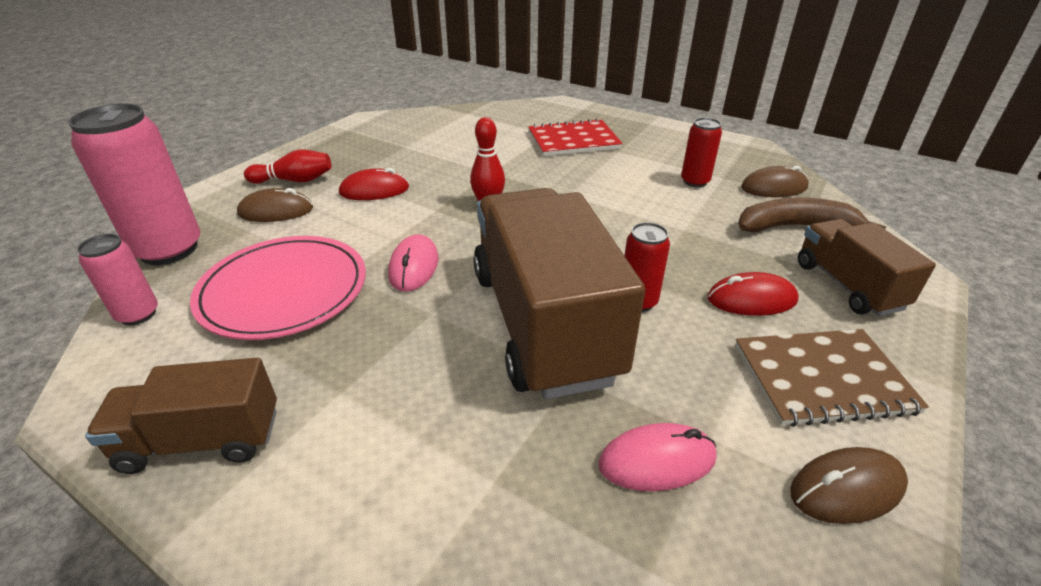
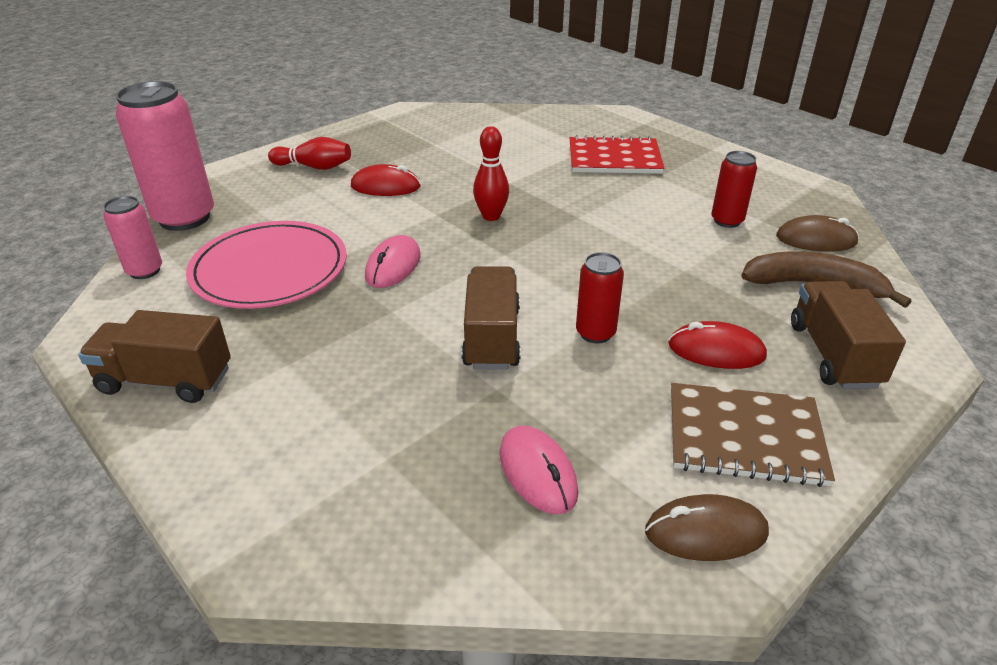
camera: 15 degrees right, 0 degrees up
brown mouse [237,188,313,222] -> none
brown truck [473,188,645,399] -> brown truck [461,266,521,370], size x0.53
pink mouse [598,423,717,491] -> pink mouse turned 60 degrees clockwise [500,425,578,514]

